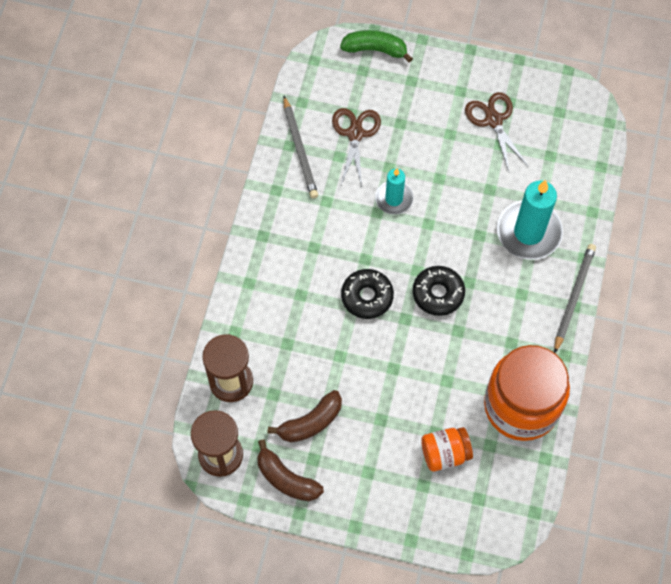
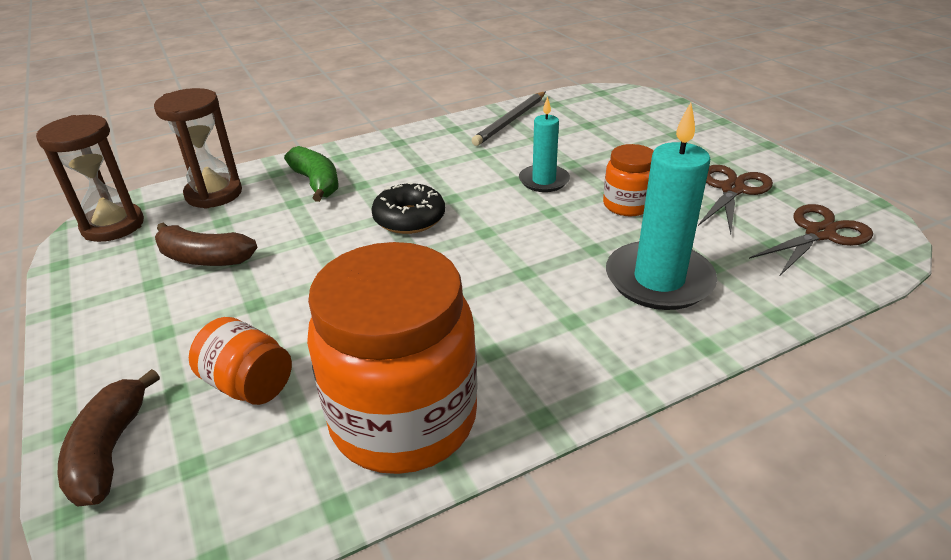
camera: 50 degrees right, 30 degrees down
brown banana [257,439,324,501] -> brown banana moved to [57,369,160,507]
brown scissors [332,108,381,187] -> brown scissors moved to [749,204,873,275]
green banana [340,30,413,63] -> green banana moved to [284,146,338,202]
black donut [413,266,465,316] -> none
grey pencil [554,244,596,353] -> none
none -> orange jar [603,144,654,216]

